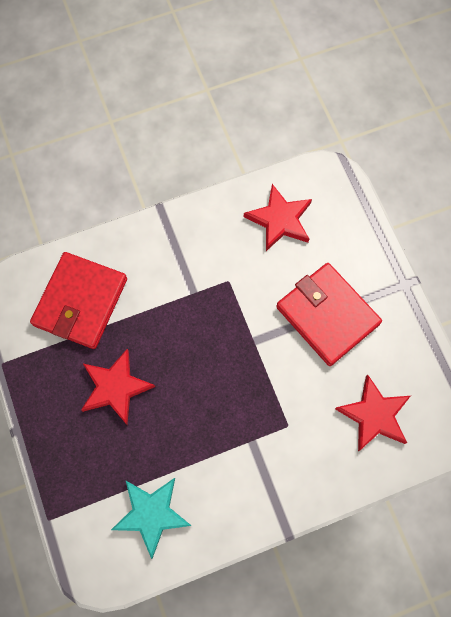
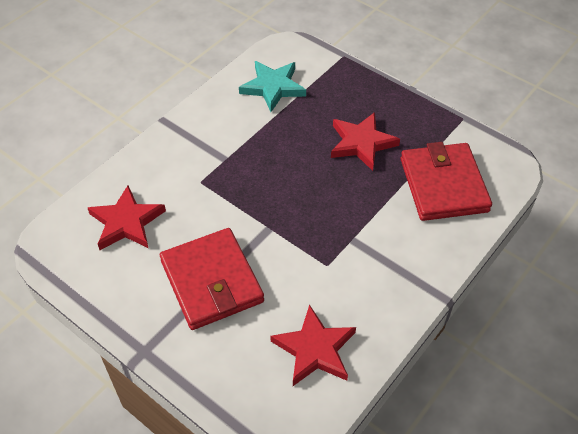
camera: 150 degrees right, 20 degrees down
red wallet [276,263,382,366] -> red wallet turned 45 degrees clockwise [160,228,264,330]

